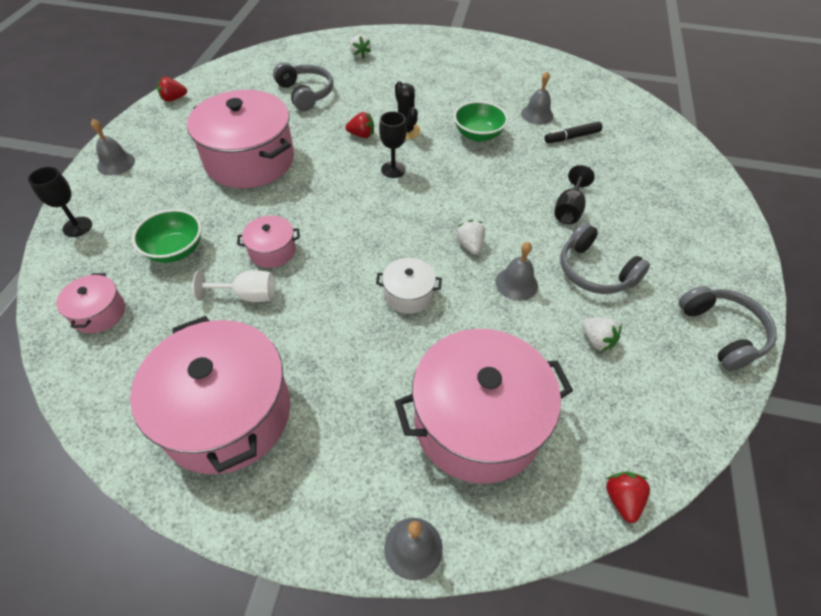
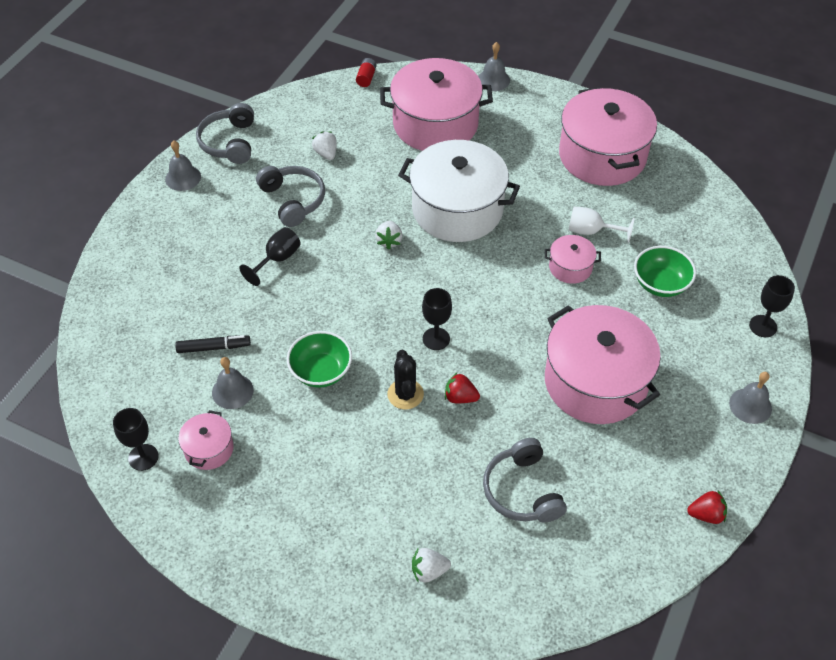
camera: 165 degrees left, 0 degrees up
pink pot [56,273,125,333] -> pink pot moved to [178,410,233,470]
white strawberry [350,35,371,58] -> white strawberry turned 90 degrees counterclockwise [412,548,451,582]
white pot [376,258,442,314] -> white pot [398,140,520,242], size x2.19
grey bell [496,242,538,301] -> grey bell moved to [165,140,201,191]
red strawberry [606,472,650,523] -> red battery [356,58,377,87]
none -> black goblet [113,408,159,471]

